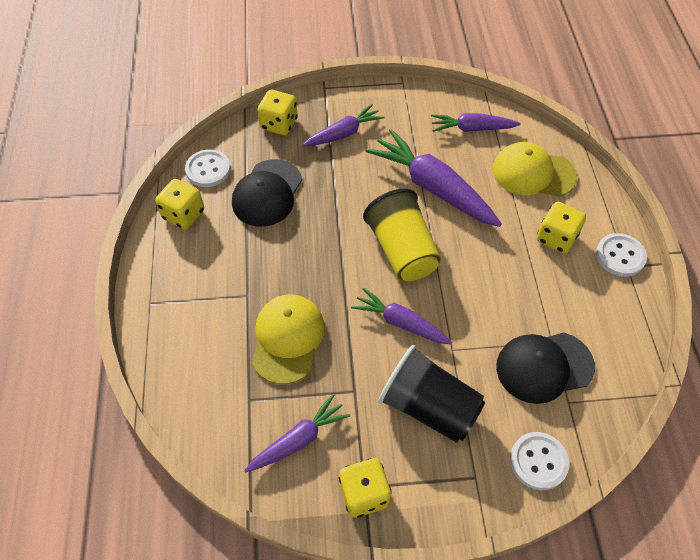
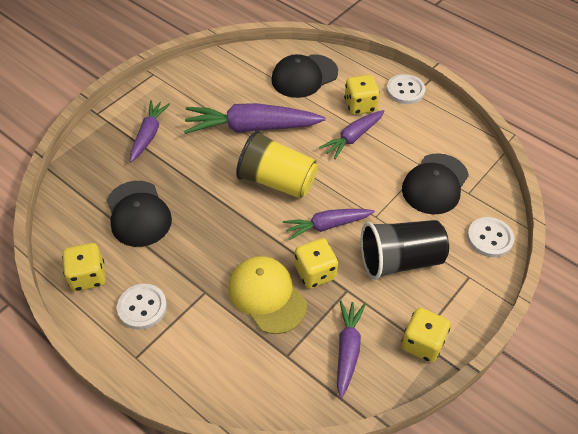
camera: 45 degrees left, 5 degrees down
white button [185,149,231,187] -> white button moved to [117,284,167,330]
yellow dice [257,90,298,135] -> yellow dice moved to [295,238,338,288]
purple carrot [431,113,521,132] -> purple carrot moved to [319,110,385,159]
yellow cap [493,142,577,197] -> black cap [271,54,338,98]

